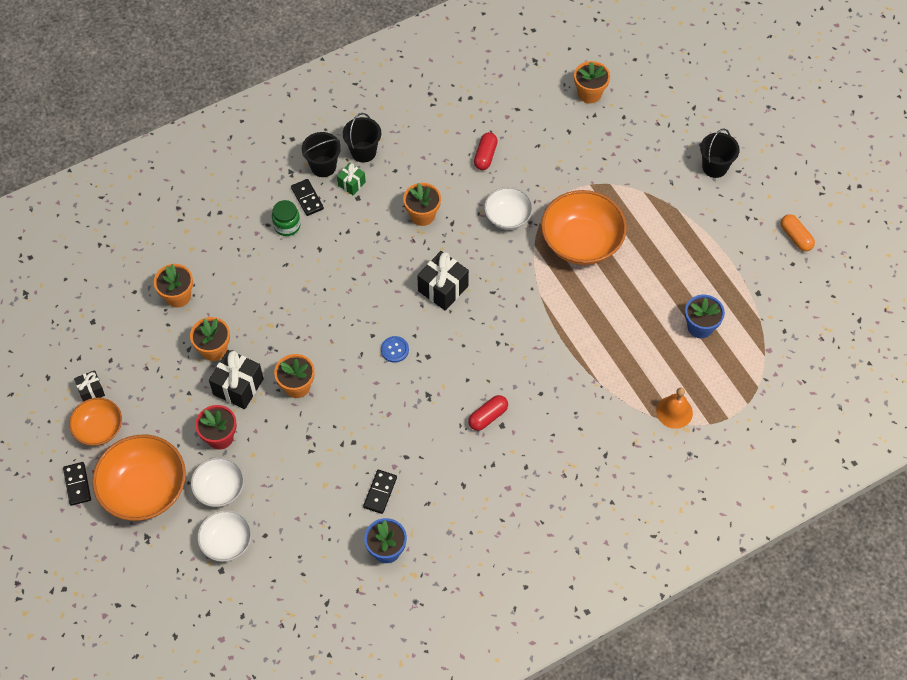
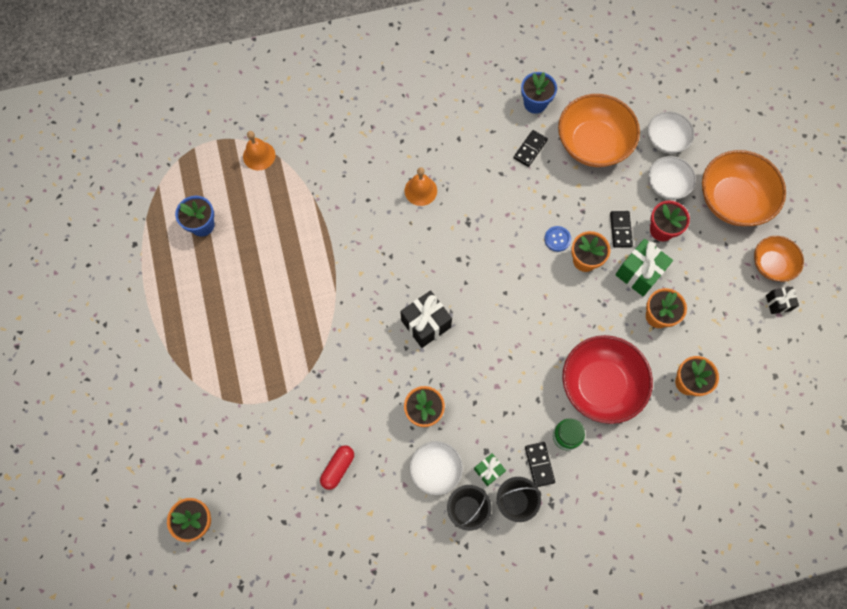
camera: 165 degrees left, 10 degrees up
black domino [63,462,91,506] -> black domino moved to [610,211,633,247]
black gift [209,350,264,409] -> green gift [616,239,673,296]
blue button [381,336,409,363] -> blue button moved to [544,226,571,252]
red capsule [468,395,508,431] -> orange bell [404,167,437,206]
white bowl [484,187,533,230] -> white bowl moved to [409,441,463,495]
orange bowl [541,190,627,265] -> orange bowl moved to [558,94,640,167]
black bucket [700,128,740,178] -> none
orange capsule [781,214,815,251] -> none
none -> red bowl [562,335,653,424]

